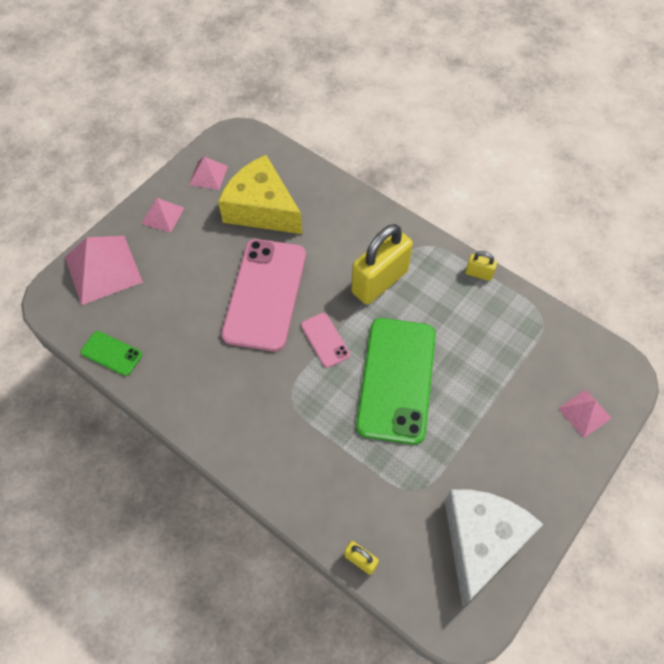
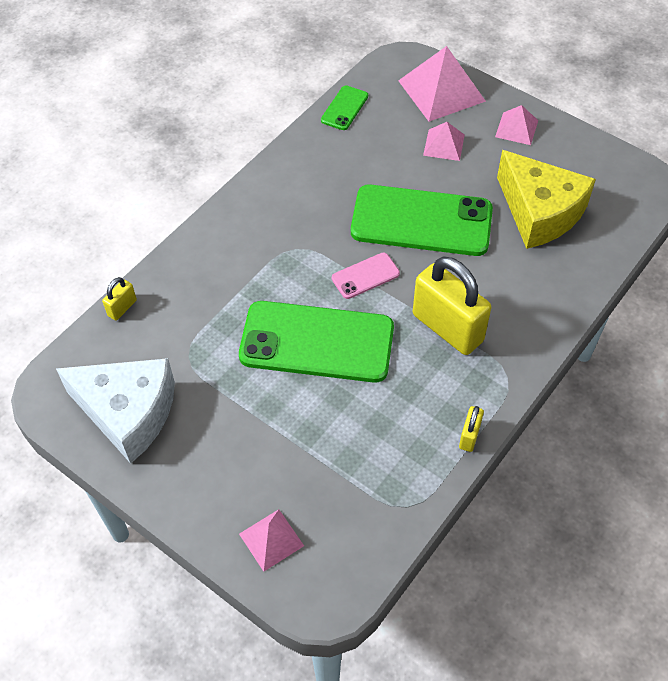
camera: 90 degrees right, 5 degrees down
pink pyramid [189,157,228,190] -> pink pyramid moved to [423,122,465,161]
yellow cheese [218,155,302,234] -> yellow cheese turned 105 degrees clockwise [497,150,596,249]
pink phone [221,239,306,351] -> green phone [351,184,493,256]

